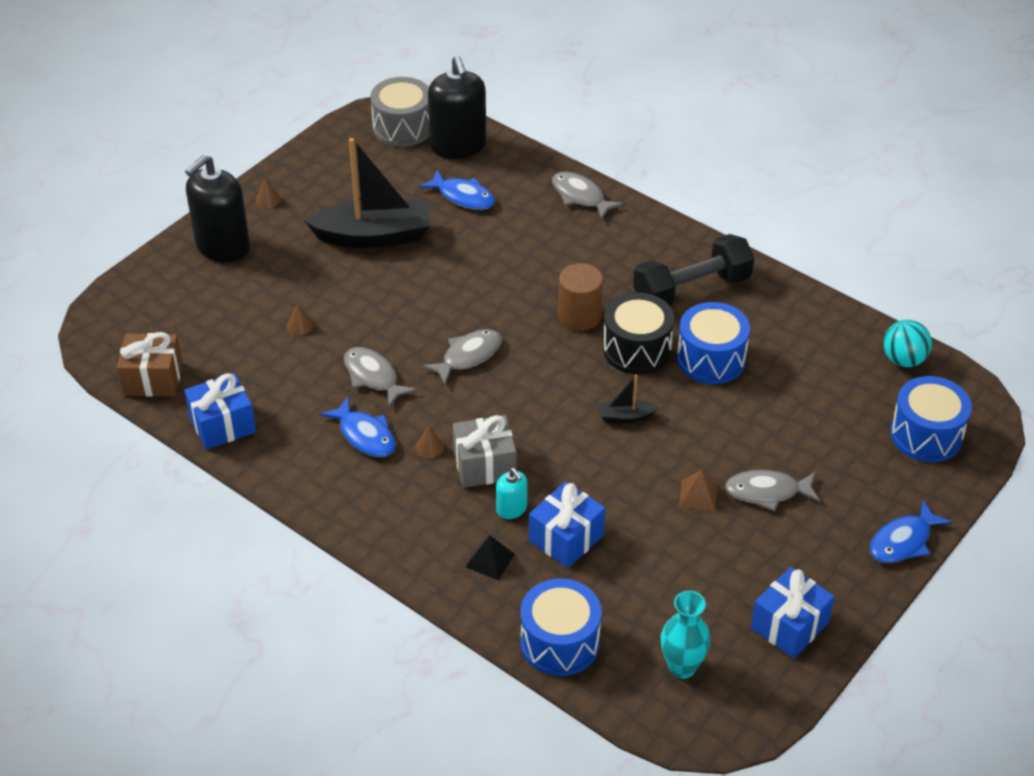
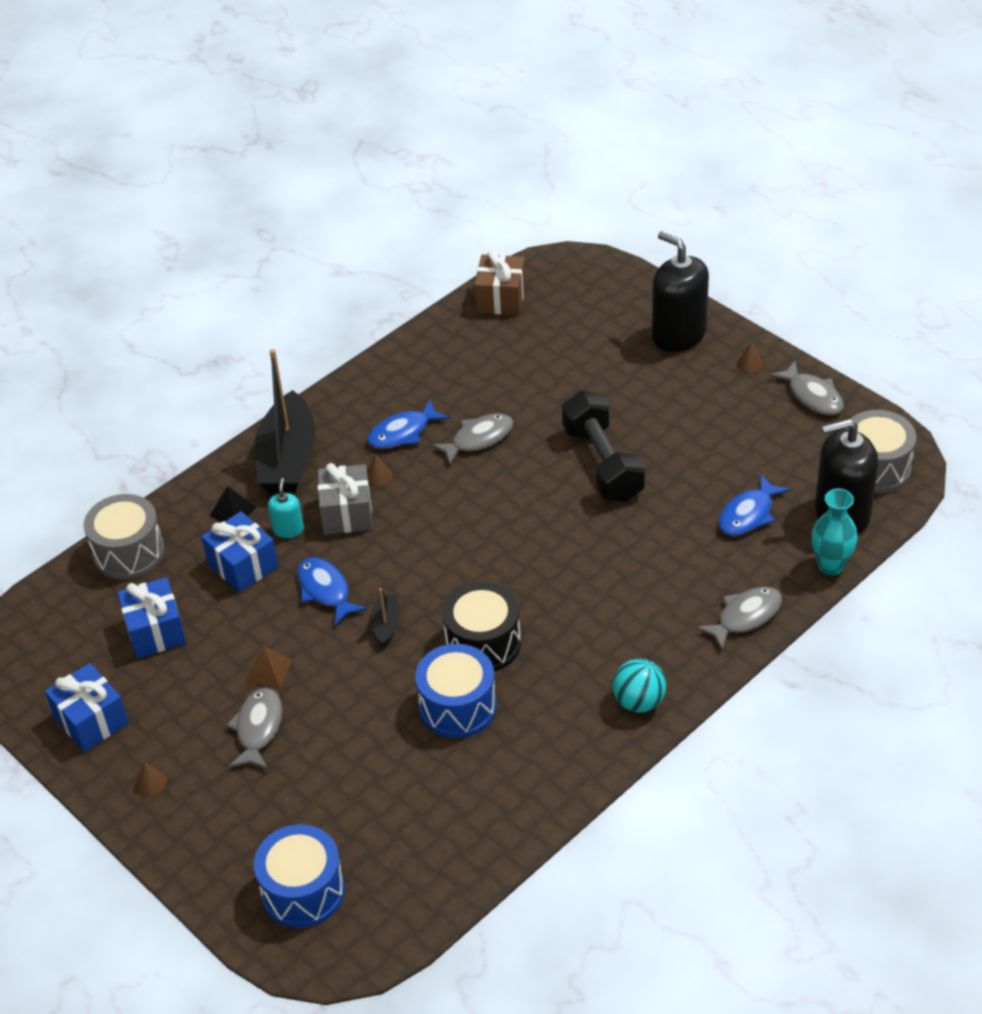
camera: 100 degrees right, 0 degrees up
blue gift [184,373,256,450] -> blue gift moved to [117,577,186,658]
brown cone [287,304,313,335] -> brown cone moved to [135,762,167,796]
black boat [305,138,430,248] -> black boat moved to [255,349,315,493]
grey fish [422,329,501,385] -> grey fish moved to [770,361,844,415]
turquoise soap dispenser [496,468,527,519] -> turquoise soap dispenser turned 120 degrees clockwise [268,478,304,538]
blue drum [520,578,602,676] -> grey drum [84,494,165,580]
brown cylinder [558,263,603,331] -> none
black dumbbell [633,234,754,306] -> black dumbbell moved to [562,391,645,502]
turquoise vase [661,591,711,679] -> turquoise vase moved to [812,488,858,576]
blue fish [870,500,952,563] -> blue fish moved to [298,557,367,626]
turquoise ball [883,320,932,367] -> turquoise ball moved to [613,659,666,713]

